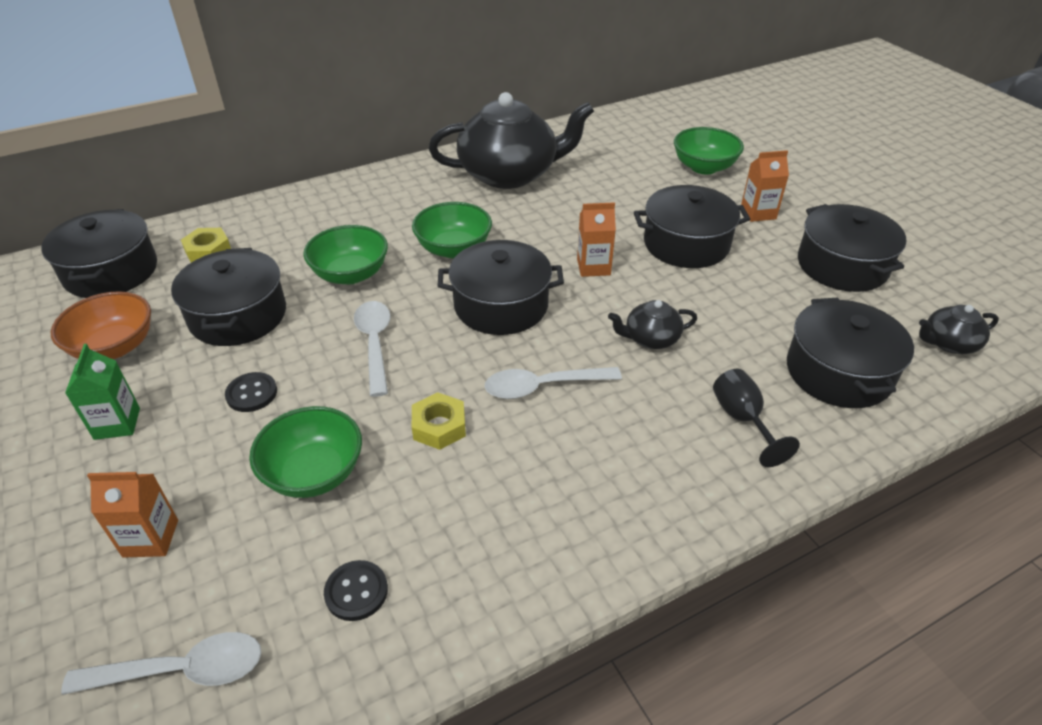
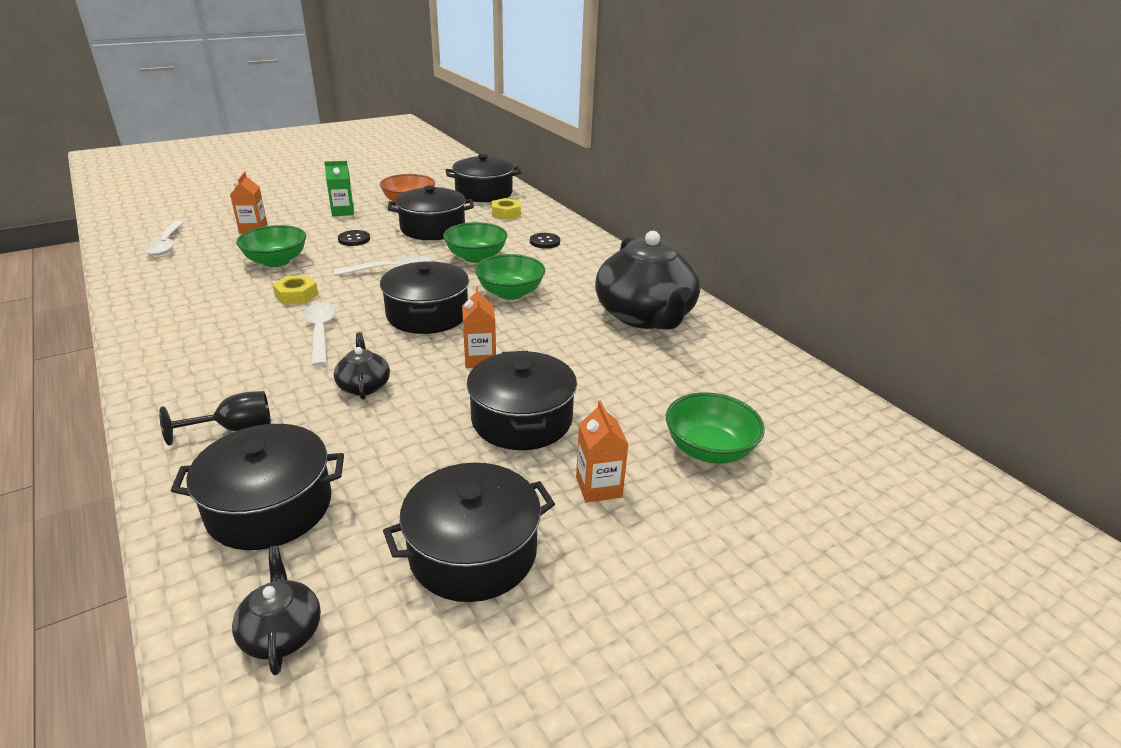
camera: 85 degrees right, 10 degrees down
black button [324,560,388,621] -> black button moved to [530,233,560,249]

